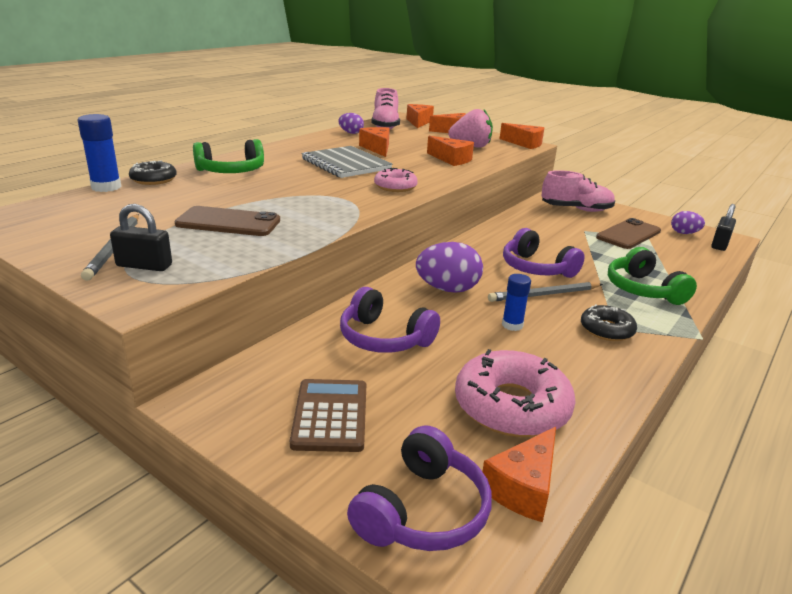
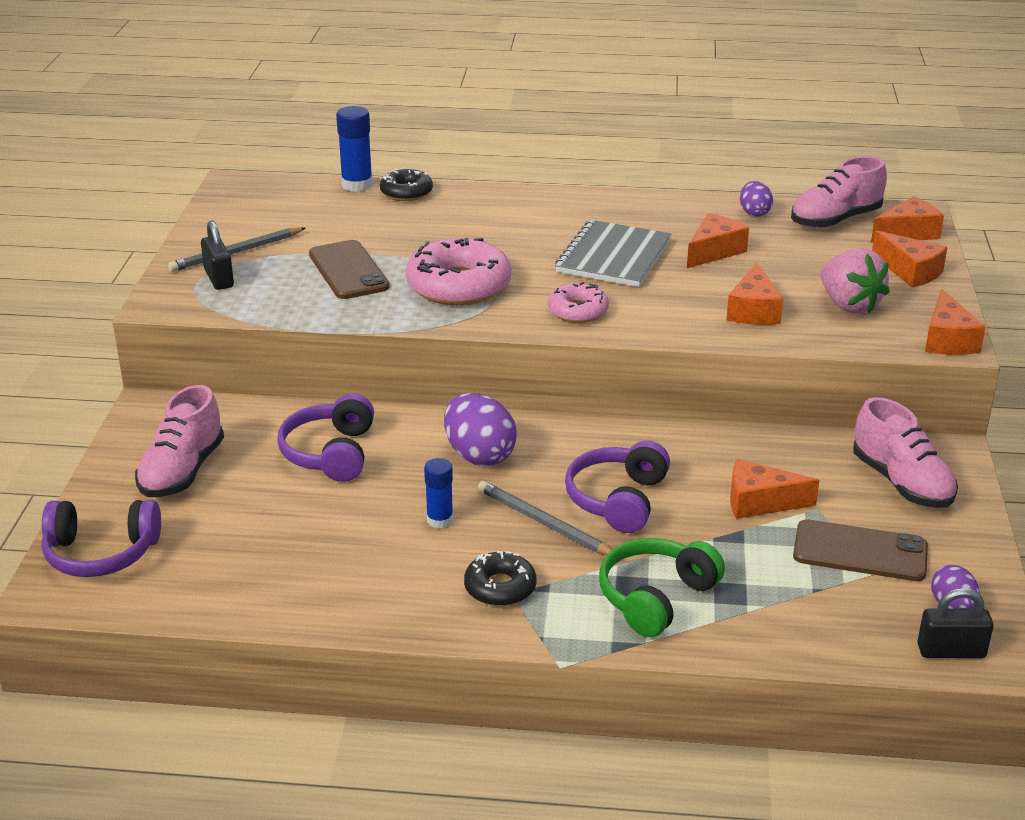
camera: 60 degrees right, 5 degrees up
green headphones [193,139,264,173] -> none
brown calculator [290,379,366,452] -> pink shoe [135,385,224,497]
pink donut [455,349,576,437] -> pink donut moved to [406,238,511,306]
orange cheese [482,427,556,522] -> orange cheese moved to [730,459,820,519]

